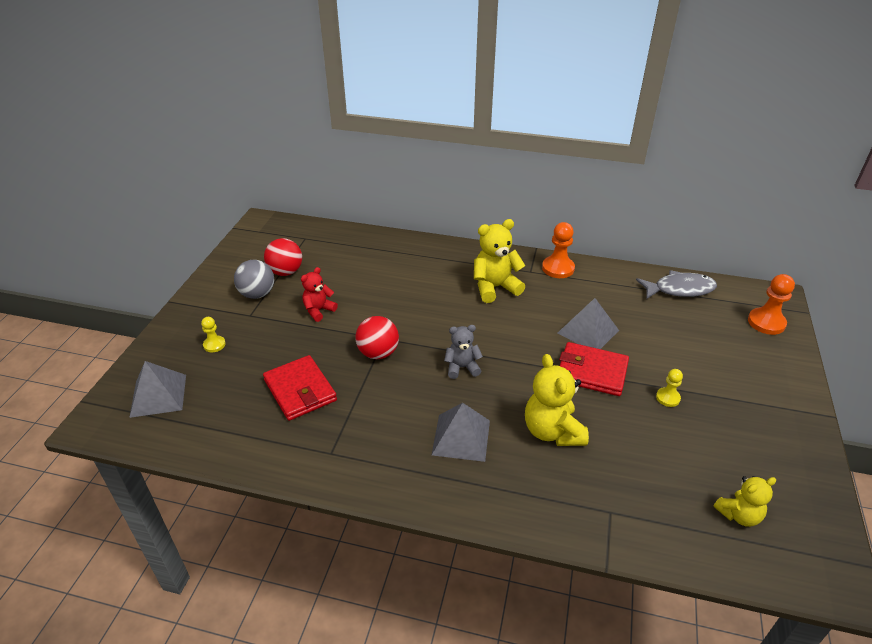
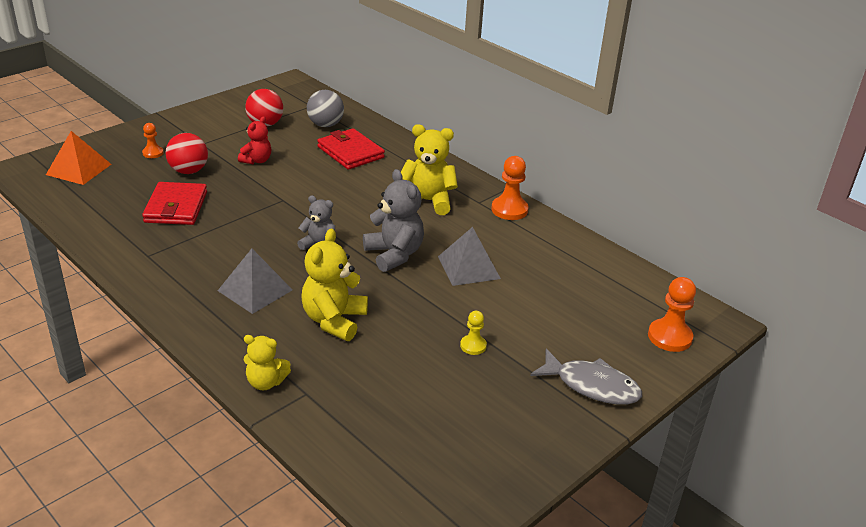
camera: 30 degrees right, 5 degrees down
grey pyramid [129,361,186,418] -> orange pyramid [46,131,111,185]
yellow pawn [201,317,226,352] -> orange pawn [142,123,164,158]
grey ball [234,260,274,299] -> grey ball moved to [307,90,344,127]
red teddy bear [301,267,338,322] -> red teddy bear turned 135 degrees clockwise [238,116,271,164]
red ball [356,316,399,359] -> red ball moved to [165,133,208,174]
red wallet [559,342,629,396] -> red wallet moved to [317,128,385,170]
grey fish [636,270,717,299] -> grey fish moved to [530,349,642,405]
yellow teddy bear [713,476,776,527] -> yellow teddy bear moved to [244,335,291,390]
none -> grey teddy bear [363,169,424,272]

